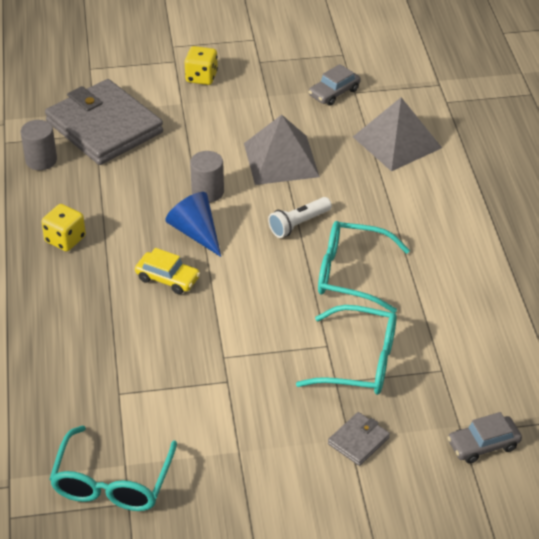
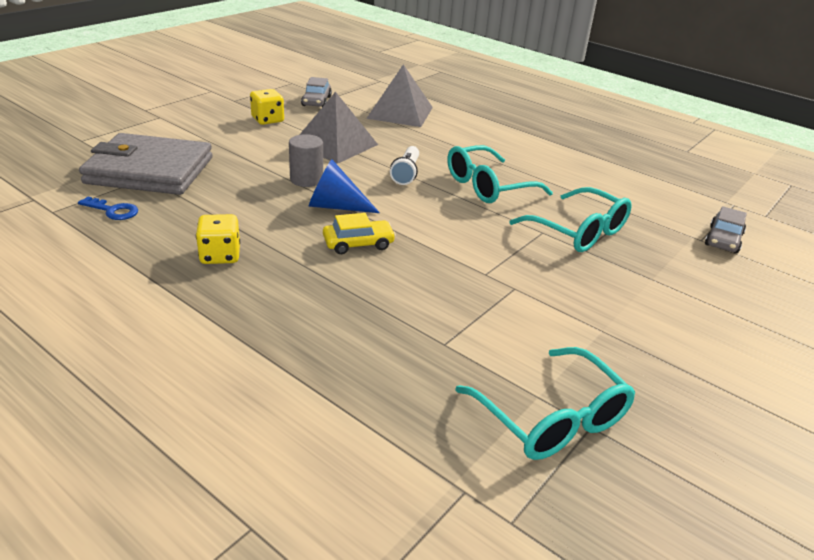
camera: 45 degrees left, 10 degrees down
grey cylinder [20,120,57,170] -> blue key [78,197,138,220]
yellow dice [184,46,218,85] -> yellow dice moved to [250,89,284,125]
turquoise glasses [296,305,397,395] -> turquoise glasses turned 75 degrees clockwise [509,187,632,252]
grey wallet [328,412,390,466] -> none

